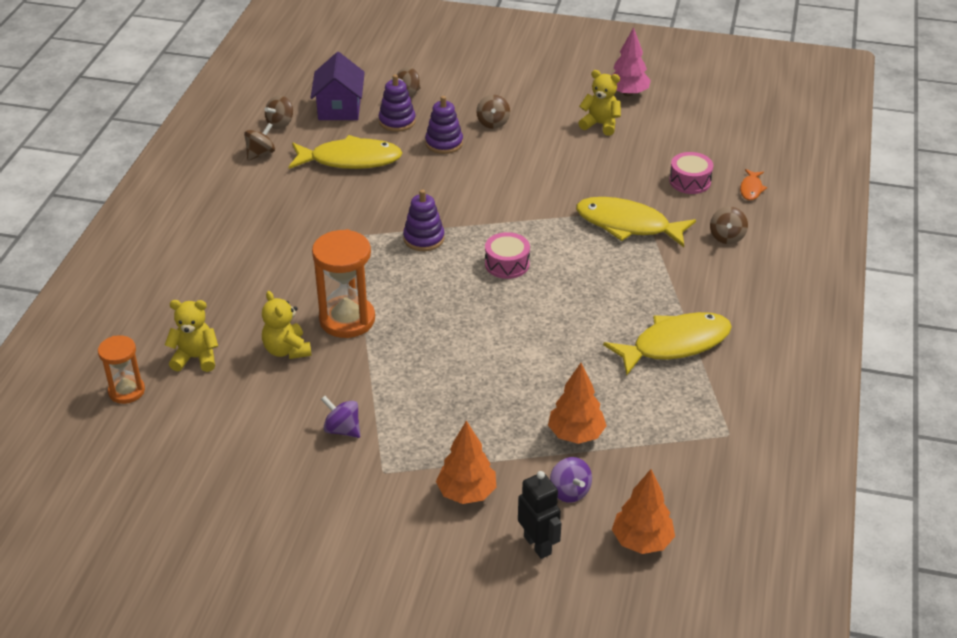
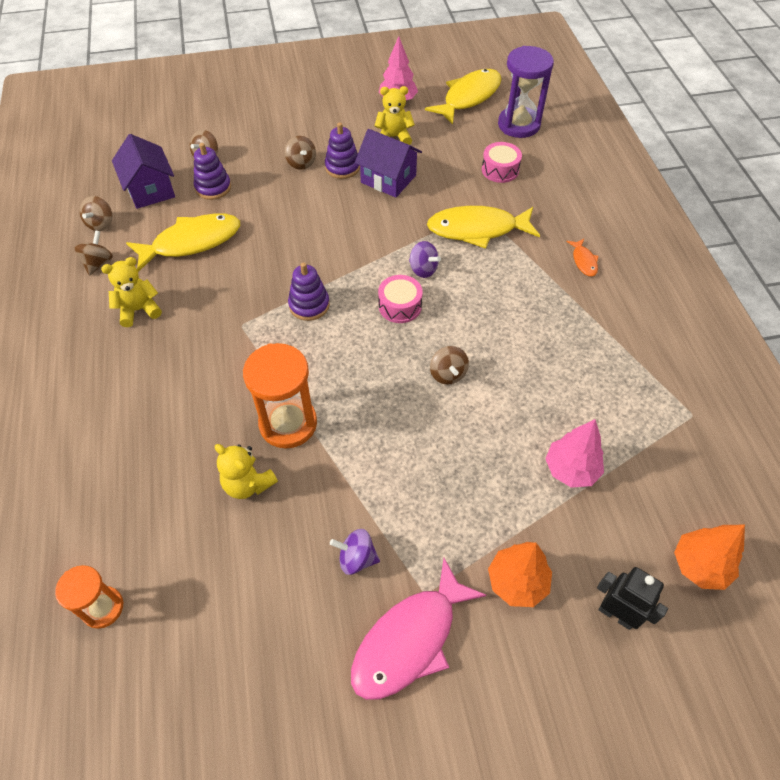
camera: 25 degrees left, 15 degrees up
yellow teddy bear [165,300,218,372] -> yellow teddy bear moved to [101,257,162,327]
purple stacking toy [425,96,463,154] -> purple stacking toy moved to [325,122,360,179]
orange tree [548,363,607,444] -> pink tree [545,419,604,488]
purple spinning top [550,457,592,503] -> purple spinning top moved to [409,241,441,278]
yellow fish [603,312,732,376] -> yellow fish moved to [425,69,501,125]
brown spinning top [710,207,748,244] -> brown spinning top moved to [430,346,469,385]
orange fish [740,169,767,200] -> orange fish moved to [567,239,598,277]
none -> pink fish [351,558,487,700]
none -> purple house [355,129,422,197]
none -> purple hourglass [498,46,554,138]

